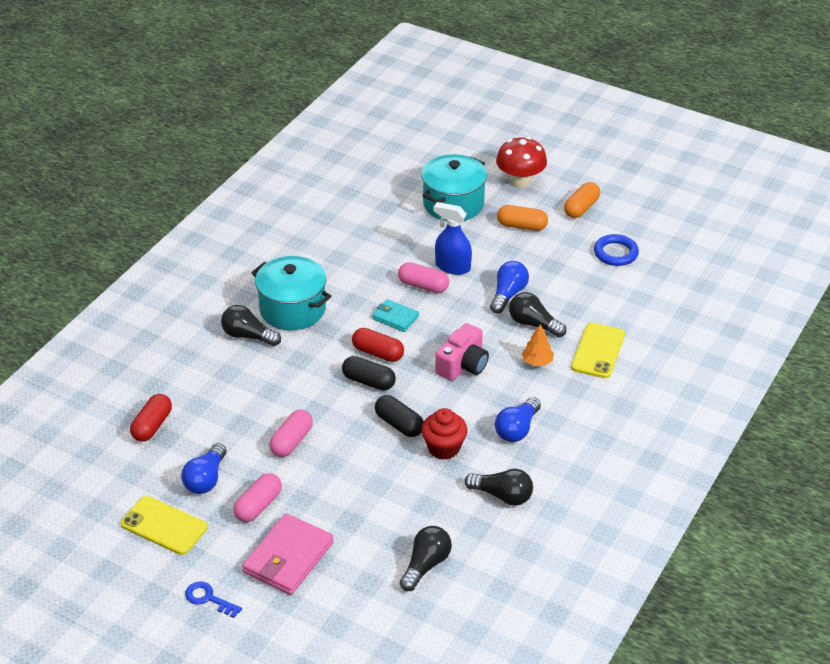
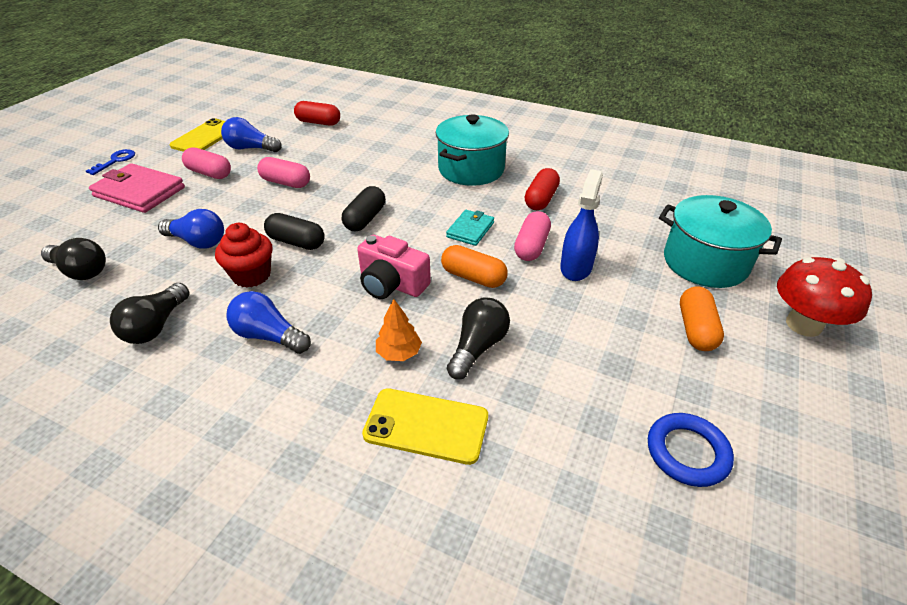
camera: 85 degrees right, 0 degrees up
black light bulb [221,305,281,346] -> none
red capsule [352,328,404,362] -> red capsule moved to [525,168,560,210]
black capsule [375,395,424,437] -> black capsule turned 75 degrees clockwise [264,213,325,250]
blue light bulb [490,261,529,314] -> blue light bulb moved to [158,209,224,249]
orange capsule [564,182,600,218] -> orange capsule moved to [441,245,508,288]

